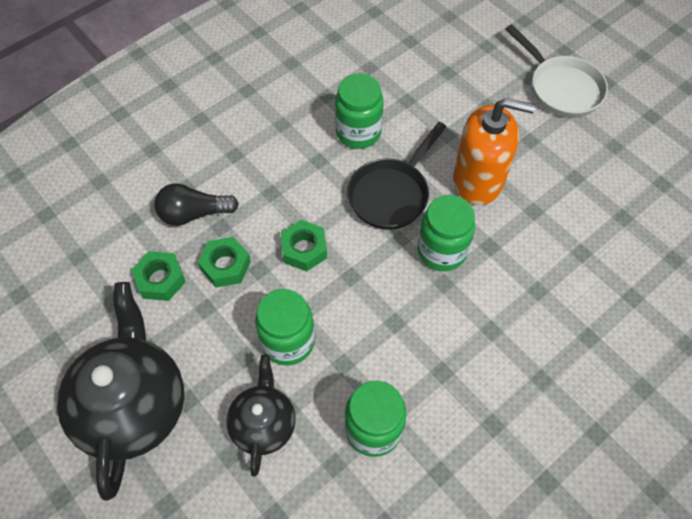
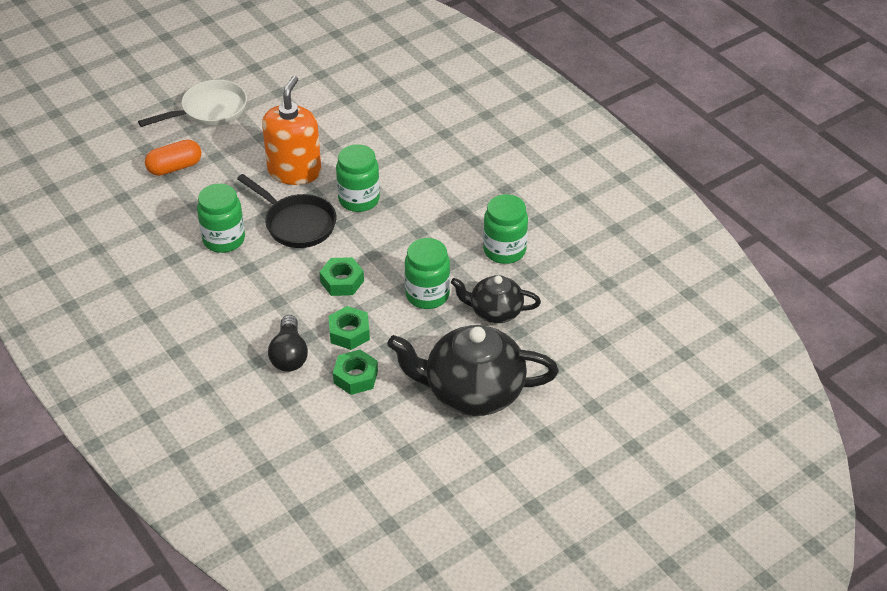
camera: 85 degrees left, 15 degrees down
none -> orange capsule [145,139,202,176]

